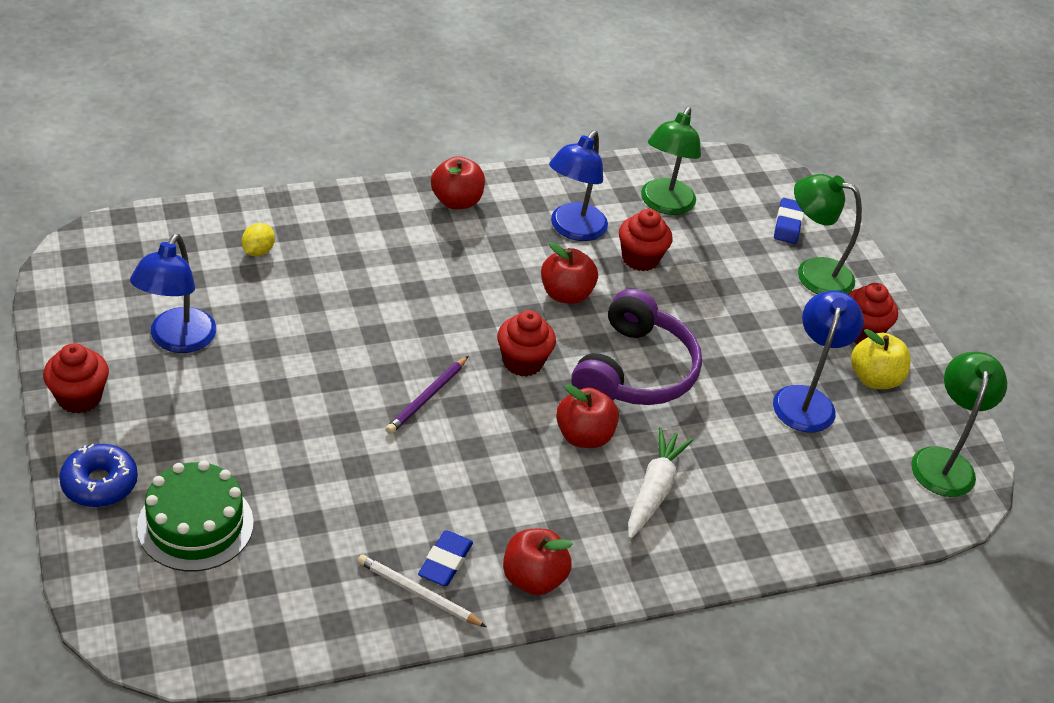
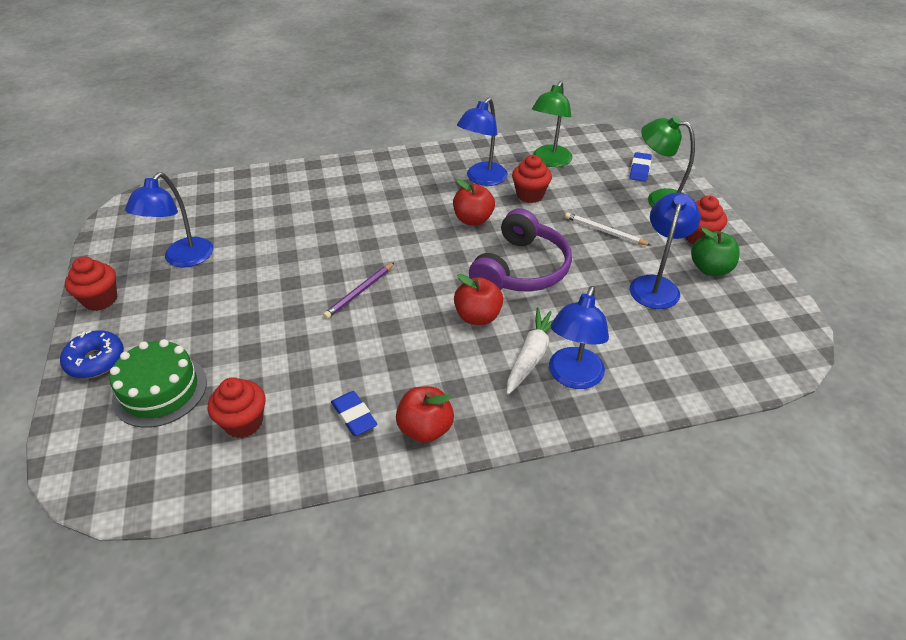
camera: 10 degrees right, 0 degrees up
yellow lemon [242,223,275,256] -> none
white pencil [357,554,486,627] -> white pencil moved to [565,212,651,246]
blue eraser [418,530,473,586] -> blue eraser turned 60 degrees counterclockwise [331,391,378,436]
red apple [431,156,485,210] -> none
red cupcake [497,310,556,377] -> red cupcake moved to [208,377,265,438]
yellow apple [851,329,911,389] -> green apple [691,228,740,276]
green lamp [911,352,1007,497] -> none
none -> blue lamp [549,286,609,389]

